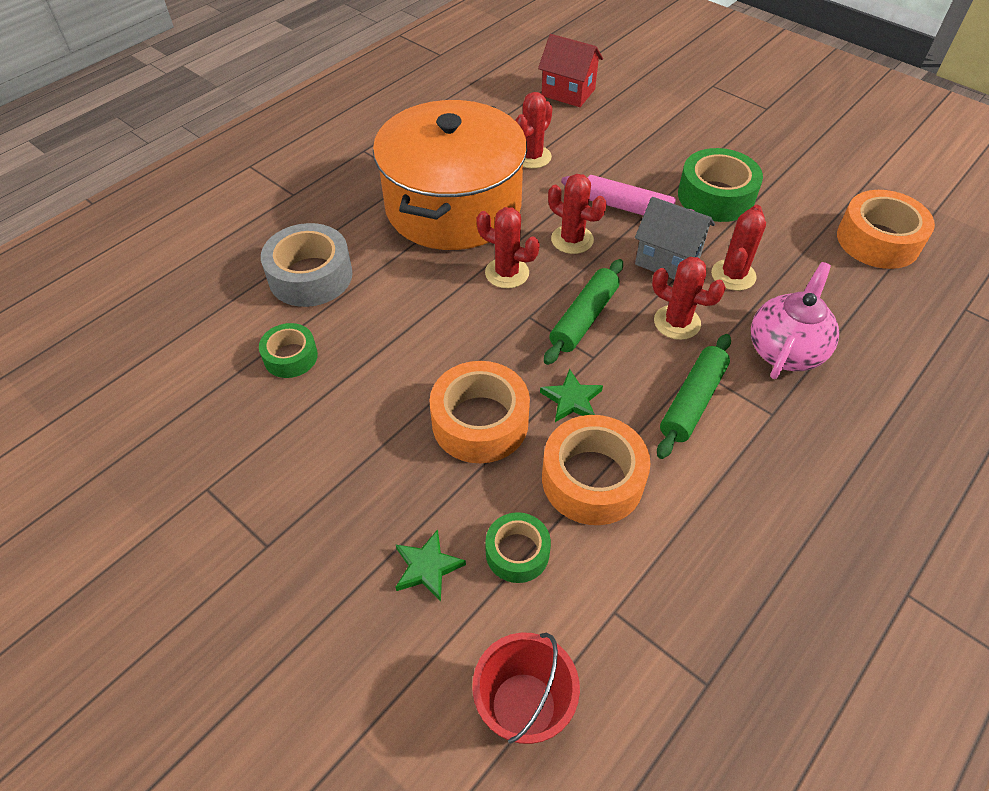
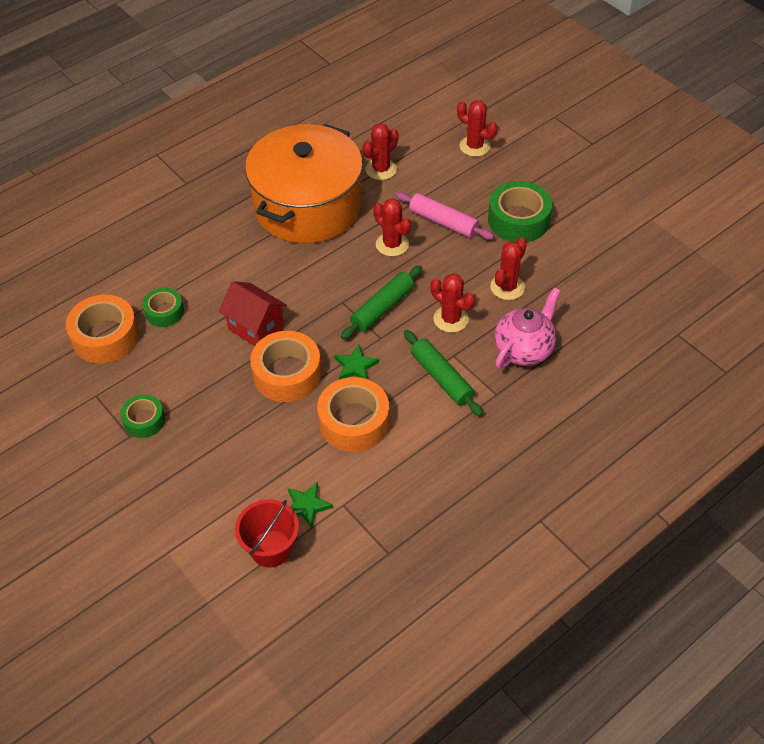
camera: 10 degrees right, 0 degrees up
grey tape [261,223,352,307] -> none
green star [396,529,466,601] -> green star moved to [288,482,333,528]
red cactus [476,207,540,288] -> red cactus moved to [457,100,497,157]
green tape [485,512,551,583] -> green tape moved to [120,394,165,438]
red house [538,34,603,107] -> red house moved to [219,281,287,346]
grey house [635,197,715,280] -> none
green rolling pin [657,334,731,459] -> green rolling pin turned 75 degrees counterclockwise [404,330,483,416]
orange tape [837,190,935,269] -> orange tape moved to [66,295,139,363]

